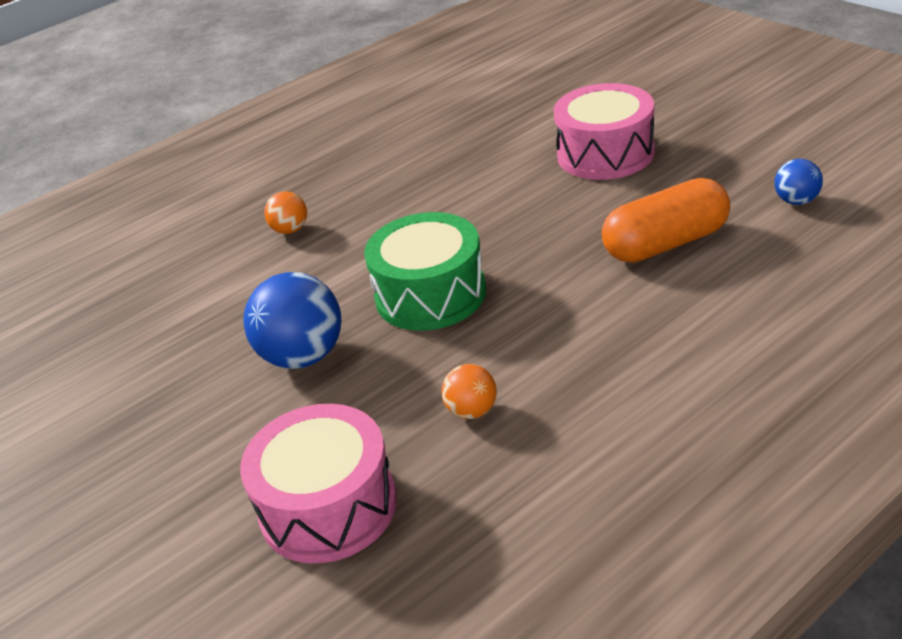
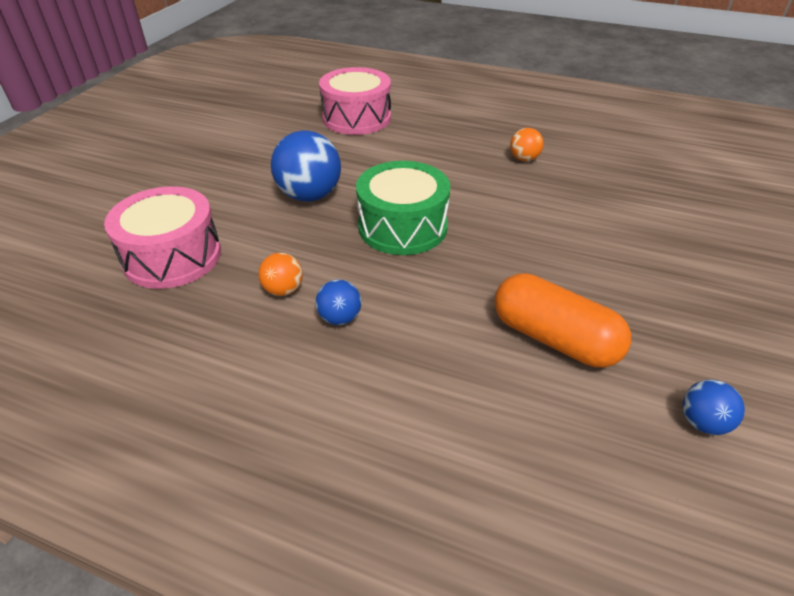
camera: 55 degrees right, 5 degrees up
orange ball [264,191,307,234] -> orange ball moved to [510,128,544,161]
pink drum [554,83,655,180] -> pink drum moved to [319,67,391,135]
none -> blue ball [315,279,361,325]

